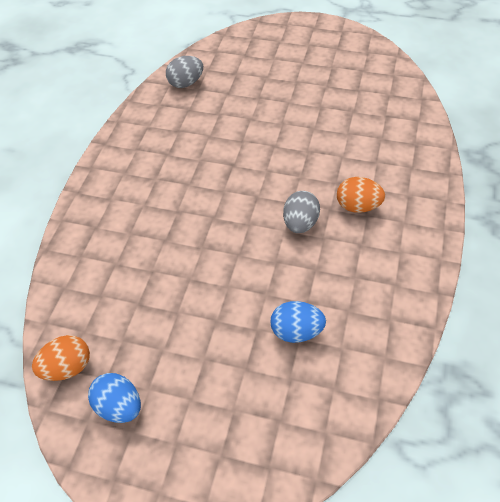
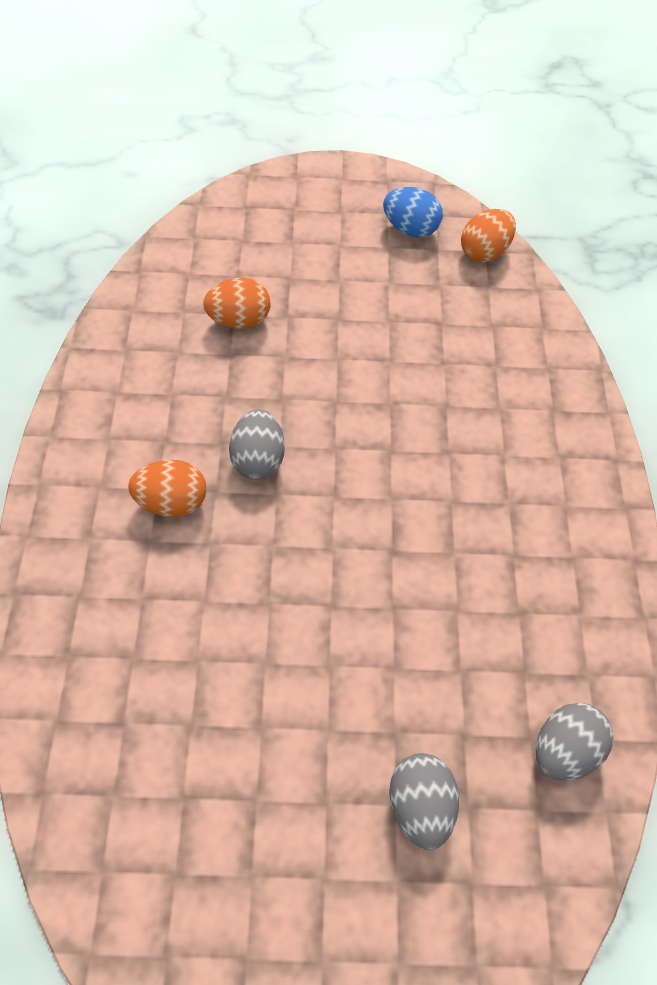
camera: 160 degrees right, 5 degrees up
blue egg [270,301,326,343] -> orange egg [203,277,270,329]
none -> grey egg [389,753,459,850]

